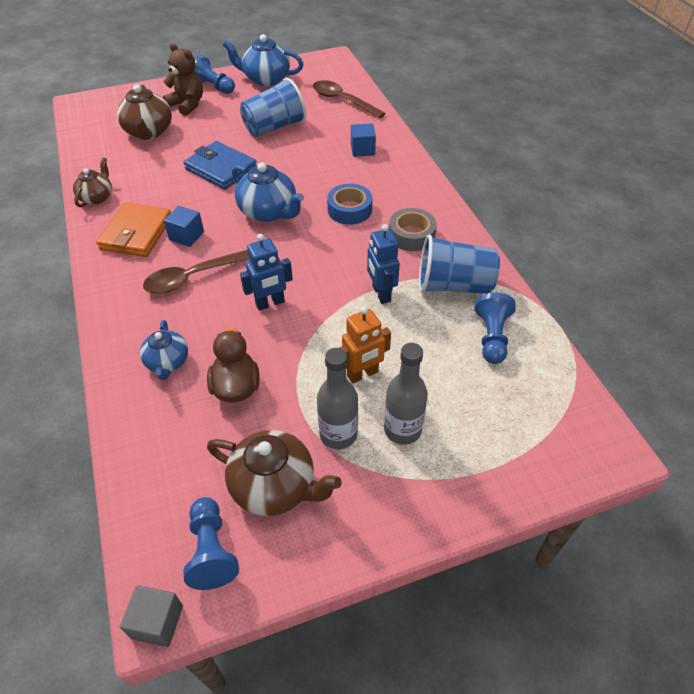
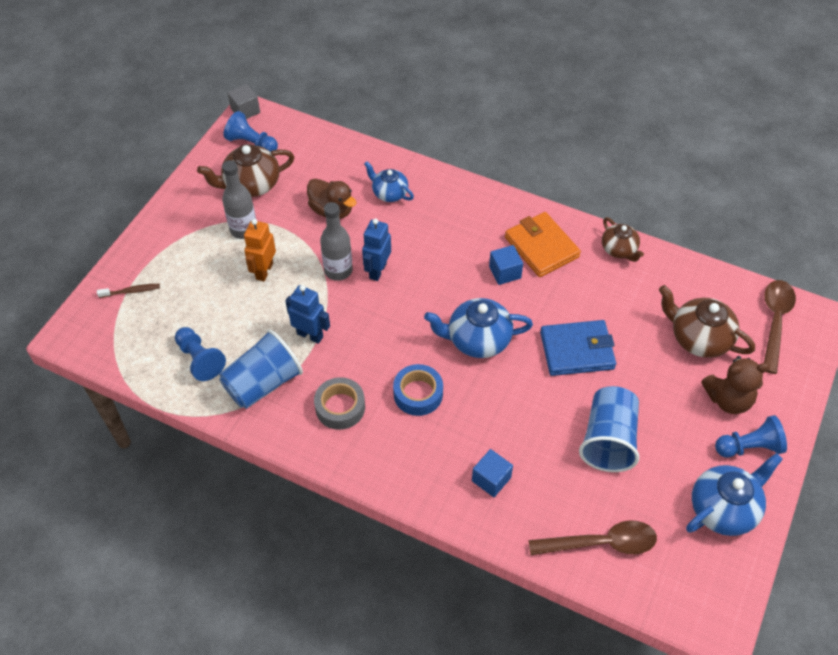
camera: 135 degrees right, 5 degrees up
brown spoon [143,250,249,294] -> brown spoon moved to [764,280,796,374]
grey bottle [384,343,428,445] -> grey bottle moved to [320,202,353,281]
none -> brown toothbrush [97,284,160,298]

